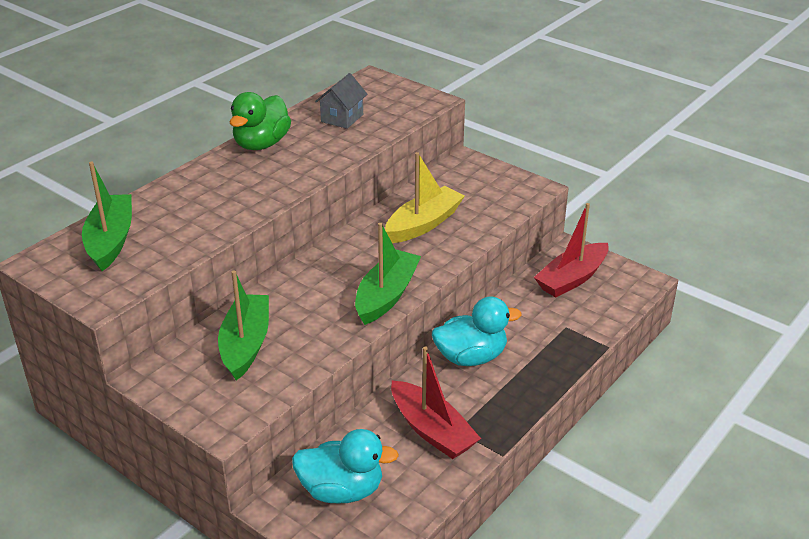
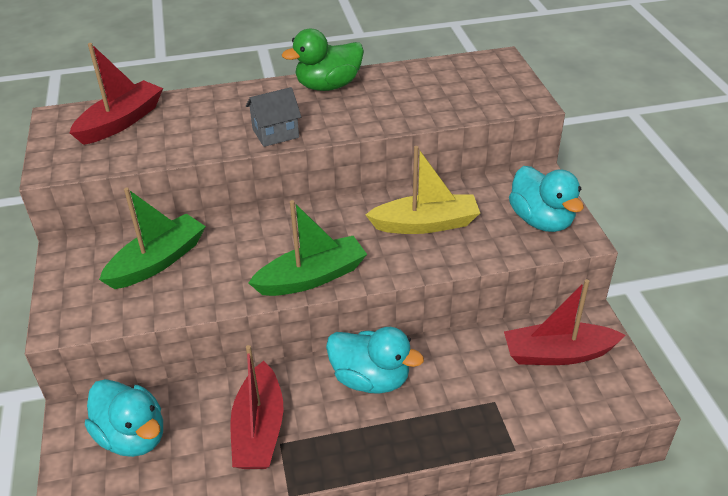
camera: 40 degrees right, 5 degrees up
green boat [82,162,132,271] -> red boat [69,43,163,145]
grey house [315,73,367,129] -> grey house moved to [246,87,301,147]
none -> turquoise duck [509,166,584,232]

